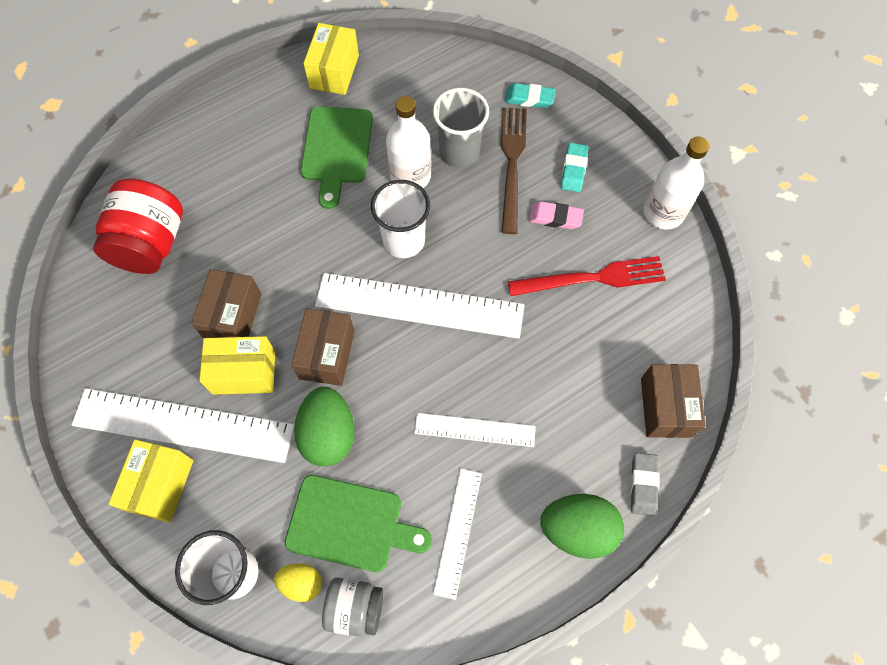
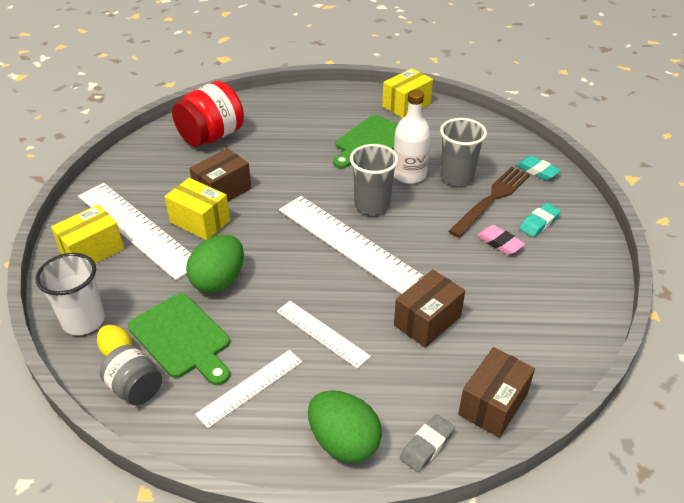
camera: 35 degrees right, 25 degrees down
brown box [291,308,355,386] -> brown box moved to [394,270,465,348]
white cup [371,180,430,258] -> grey cup [350,144,399,215]
red fork [508,256,666,296] -> none
white bottle [643,136,709,229] -> none

